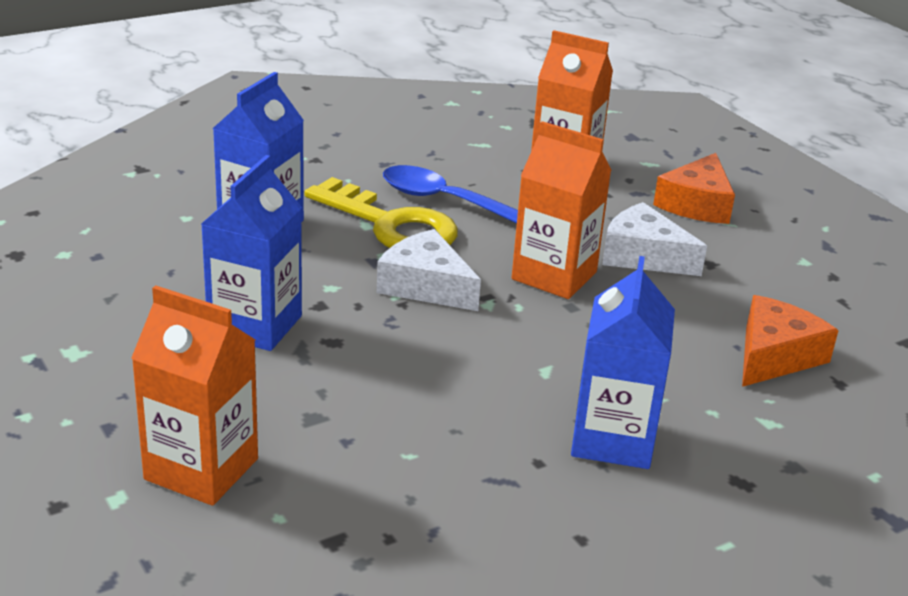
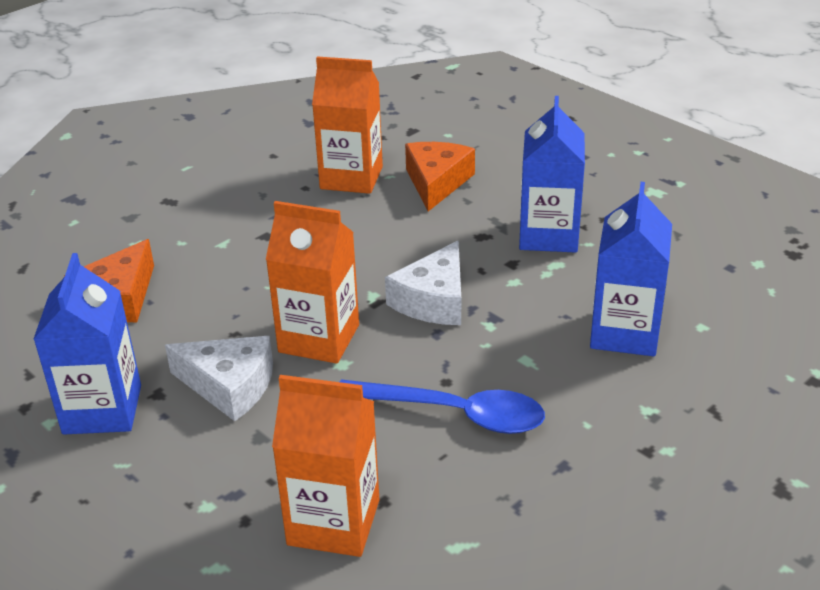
camera: 170 degrees right, 5 degrees up
orange carton [131,285,258,506] -> orange carton moved to [312,56,383,194]
yellow key [304,177,458,248] -> none
white cheese [377,229,481,311] -> white cheese turned 90 degrees clockwise [385,240,461,325]
blue carton [571,256,675,469] -> blue carton moved to [33,253,141,434]
orange cheese [653,153,735,224] -> orange cheese moved to [405,142,475,211]

